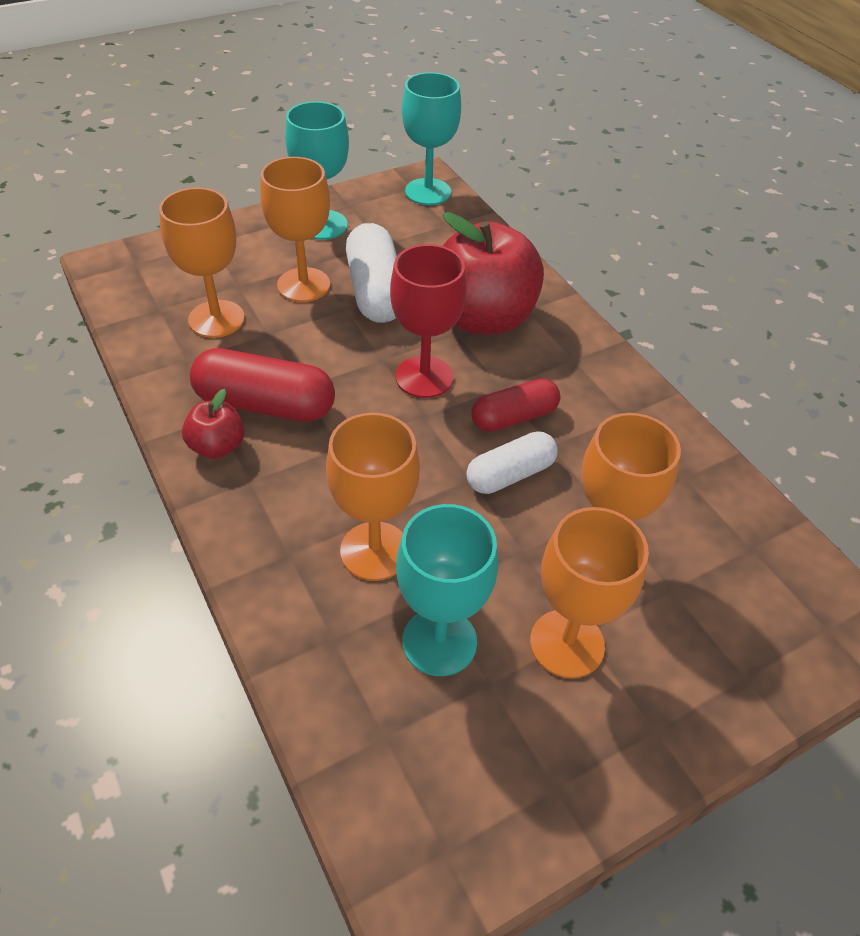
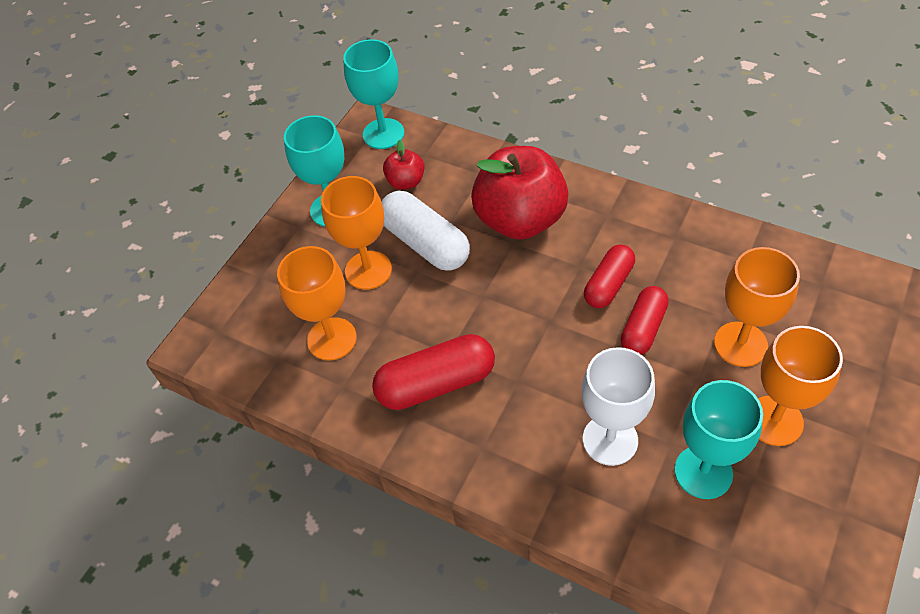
camera: 25 degrees left, 5 degrees up
red apple [182,389,245,459] -> red apple moved to [383,140,425,190]
orange goblet [326,413,420,581] -> white goblet [581,347,655,466]
red goblet [390,244,467,398] -> none
white capsule [466,432,558,494] -> red capsule [621,286,669,355]

